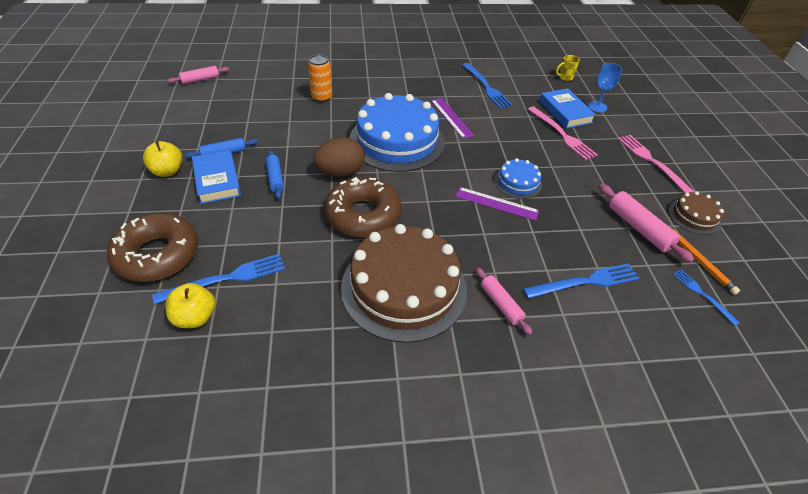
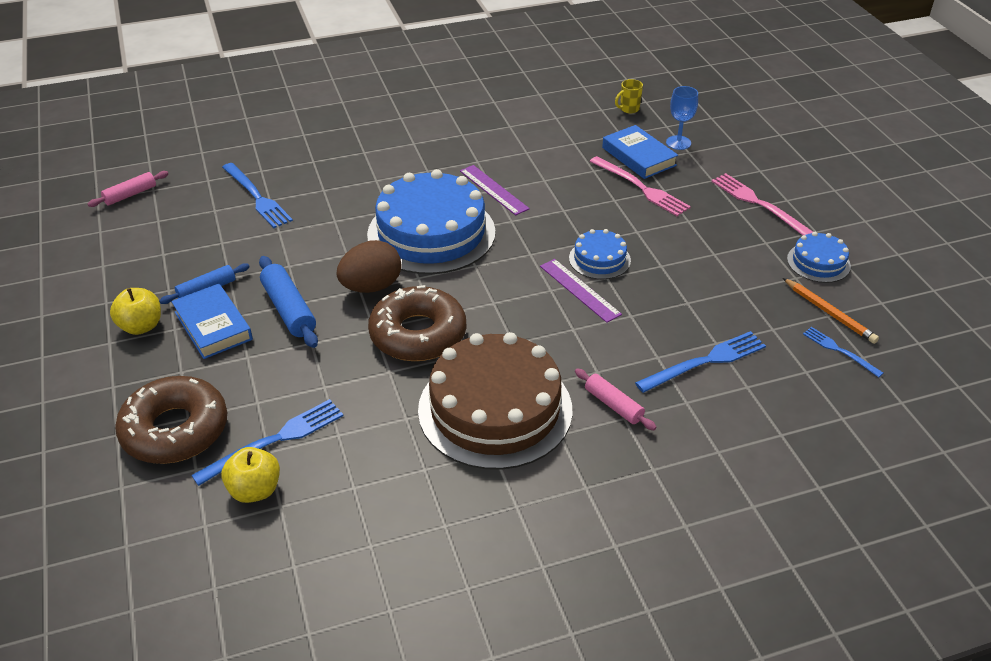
camera: 10 degrees left, 5 degrees down
blue rolling pin [266,150,284,199] -> blue rolling pin [259,256,318,348], size x1.53
orange can [308,55,332,102] -> none
purple ruler [455,187,539,221] -> purple ruler turned 45 degrees clockwise [540,259,622,323]
blue fork [462,63,513,108] -> blue fork moved to [222,163,293,228]
pink rolling pin [599,184,694,263] -> none
brown cake [669,191,724,235] -> blue cake [787,232,851,283]

